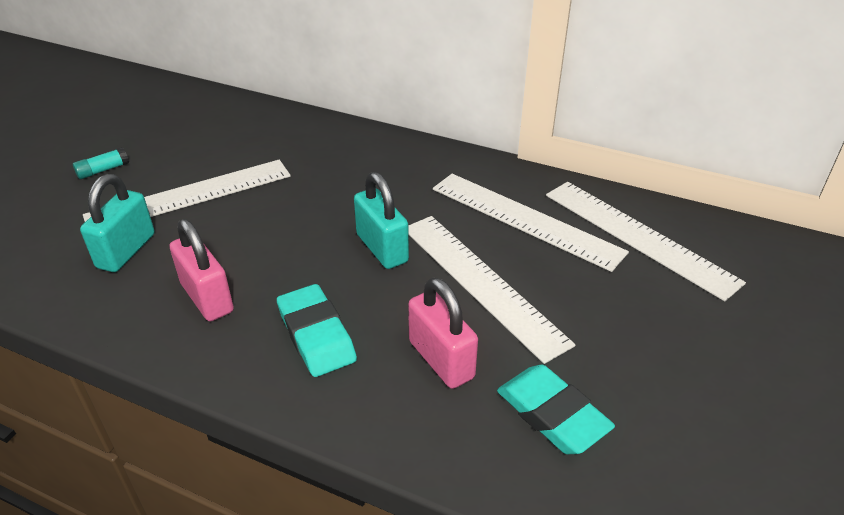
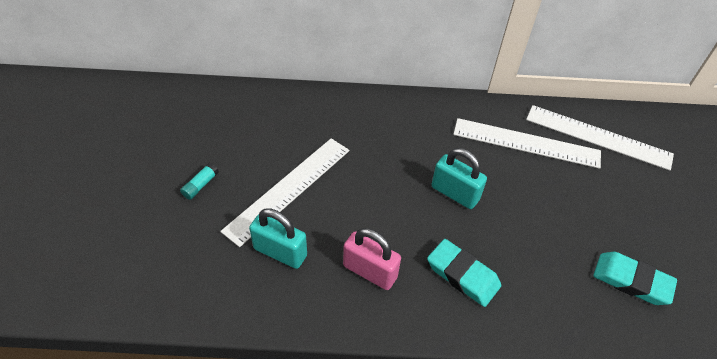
camera: 25 degrees left, 10 degrees up
turquoise padlock [80,174,155,272] -> turquoise padlock turned 60 degrees counterclockwise [249,209,307,269]
white ruler [408,216,576,364] -> none
pink padlock [408,277,478,389] -> none

